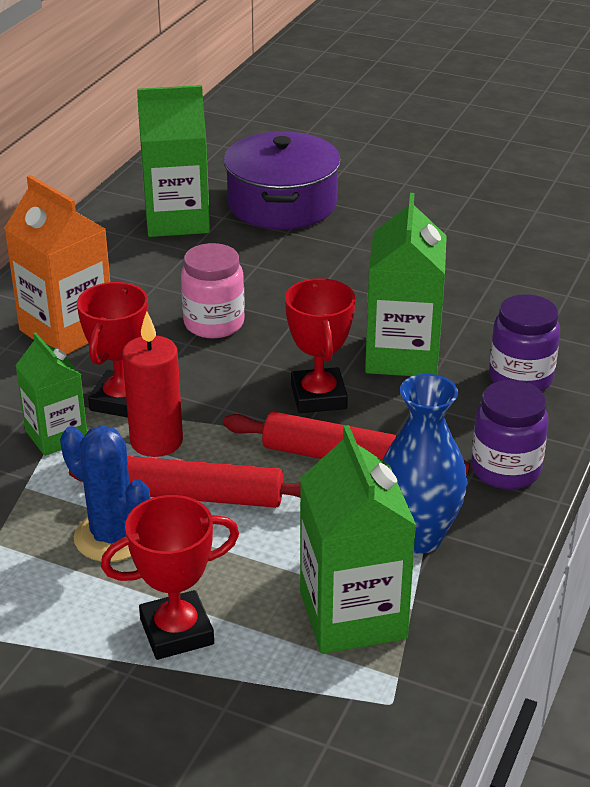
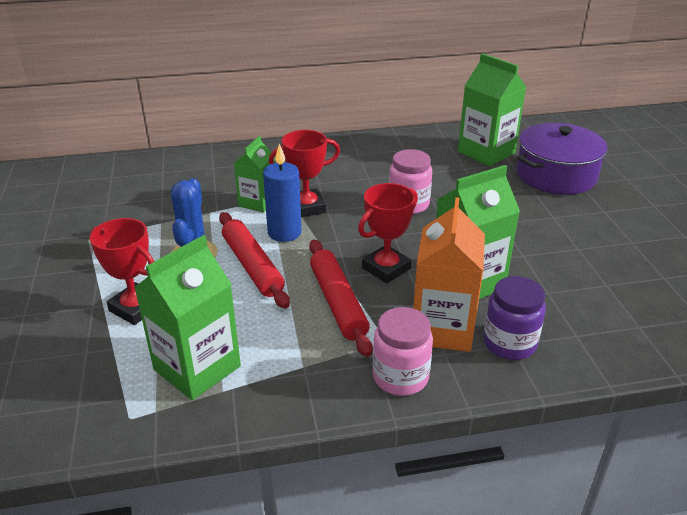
camera: 55 degrees right, 0 degrees up
orange carton [4,175,110,355] -> orange carton moved to [413,197,485,352]
red candle [122,311,183,457] -> blue candle [263,143,302,242]
blue vase [383,374,468,554] -> none
purple jar [471,380,549,489] -> pink jar [373,307,433,396]

